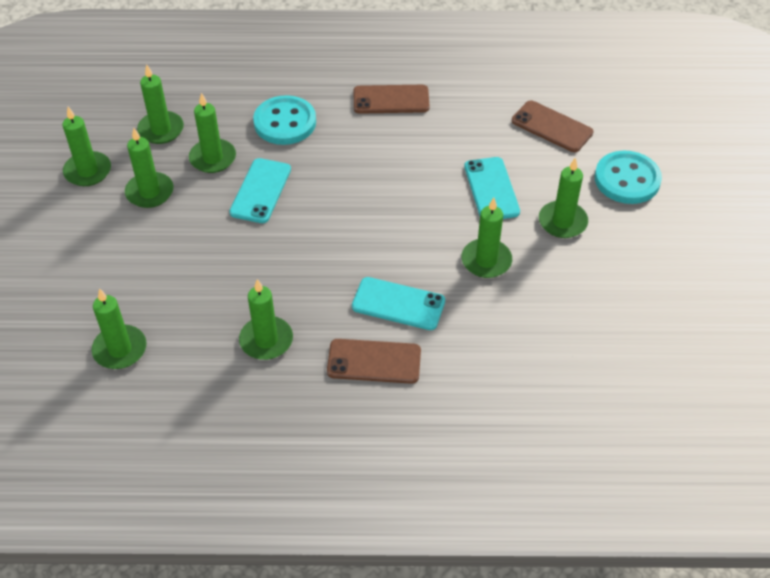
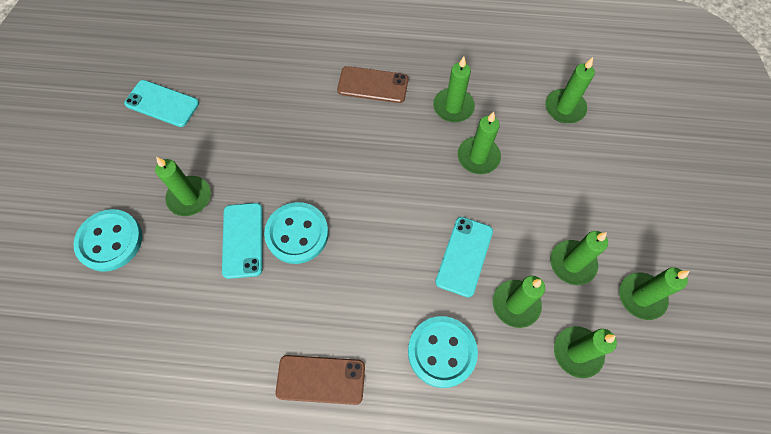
camera: 175 degrees left, 15 degrees up
turquoise phone [352,277,445,330] -> turquoise phone moved to [124,80,199,127]
green candle [461,198,512,278] -> green candle moved to [457,112,501,174]
brown phone [512,100,594,152] -> none
none -> turquoise button [264,202,329,264]

